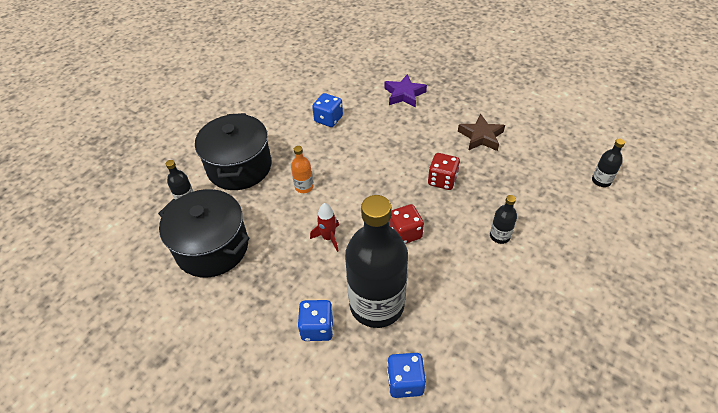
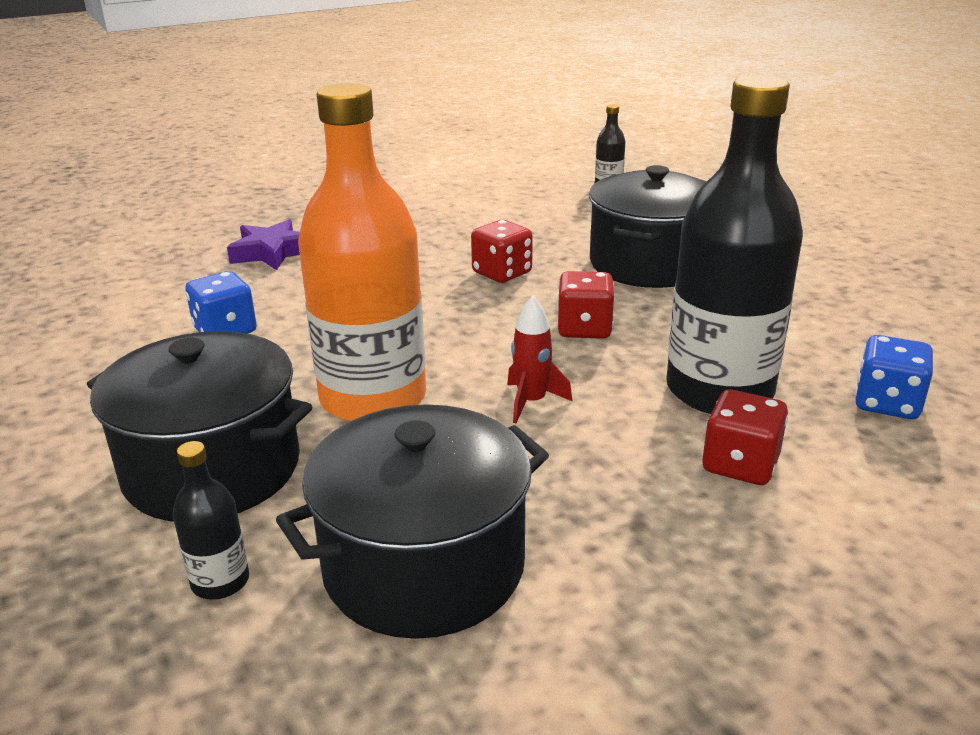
camera: 65 degrees left, 20 degrees down
orange bottle [291,146,314,193] -> orange bottle [298,83,426,422], size x2.44
blue dice [298,300,334,341] -> red dice [702,389,788,485]
brown star [458,114,505,151] -> none
black bottle [490,195,517,244] -> black pot [589,165,706,288]

